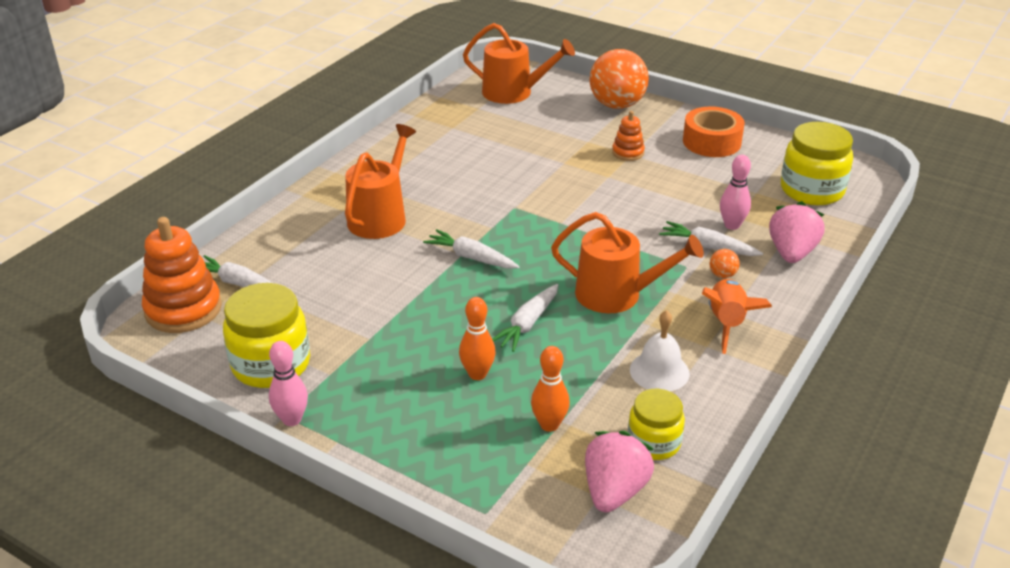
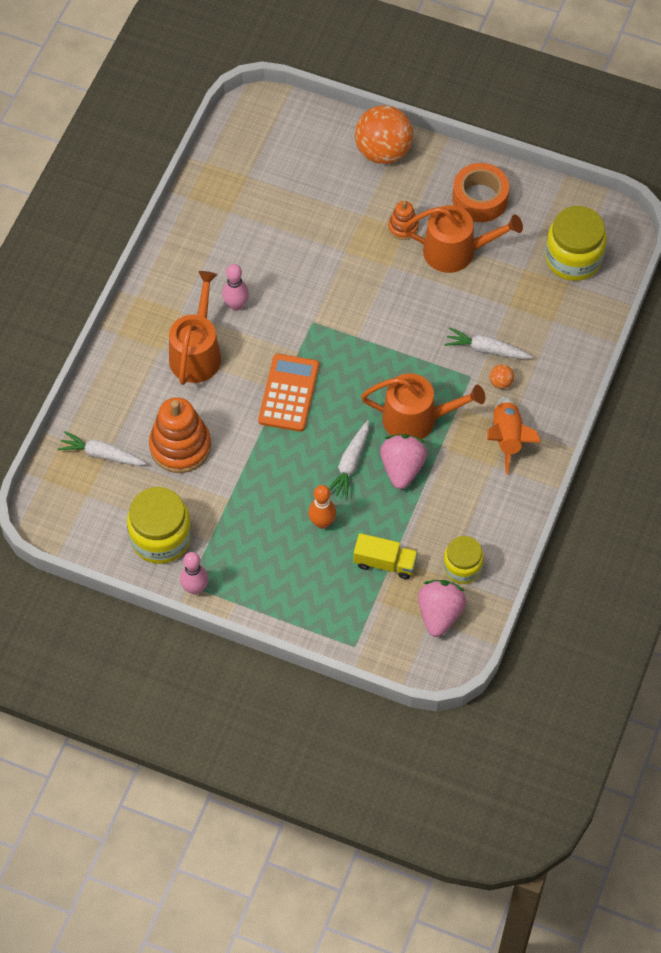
camera: 10 degrees left, 25 degrees up
orange stacking toy [142,217,222,333] -> orange stacking toy moved to [149,397,211,473]
white carrot [423,229,520,269] -> orange calculator [258,354,319,432]
orange watering can [463,23,575,104] -> orange watering can moved to [403,205,523,273]
orange bowling pin [531,346,570,432] -> yellow truck [353,533,418,579]
white bell [630,310,690,391] -> none
pink bowling pin [720,155,751,230] -> pink bowling pin moved to [222,264,249,311]
pink strawberry [769,201,825,263] -> pink strawberry moved to [380,434,427,489]

